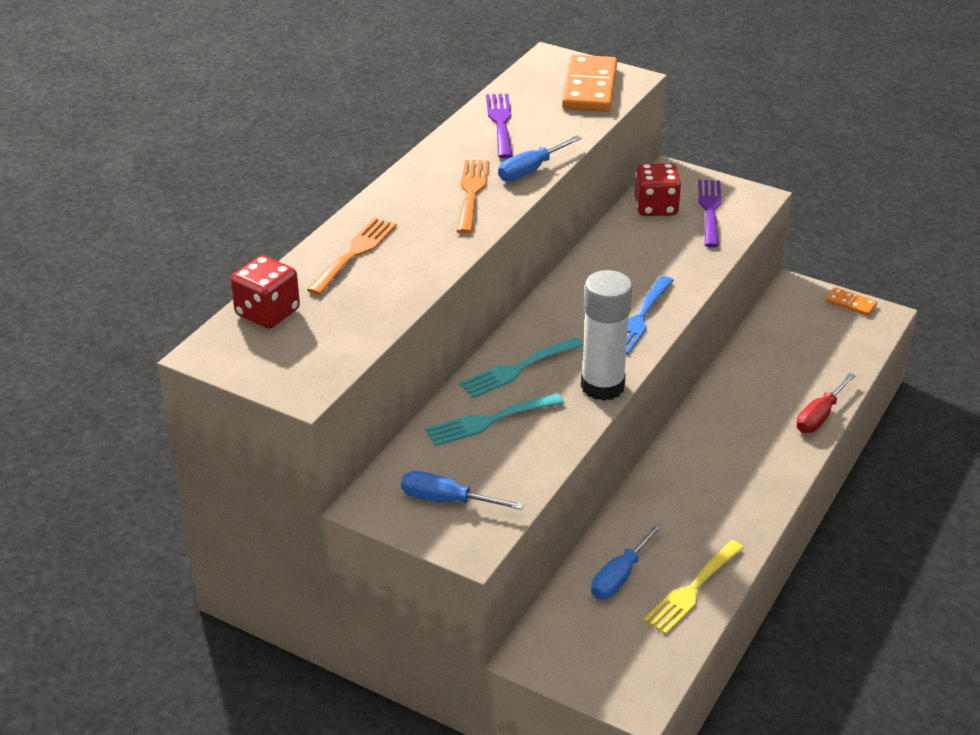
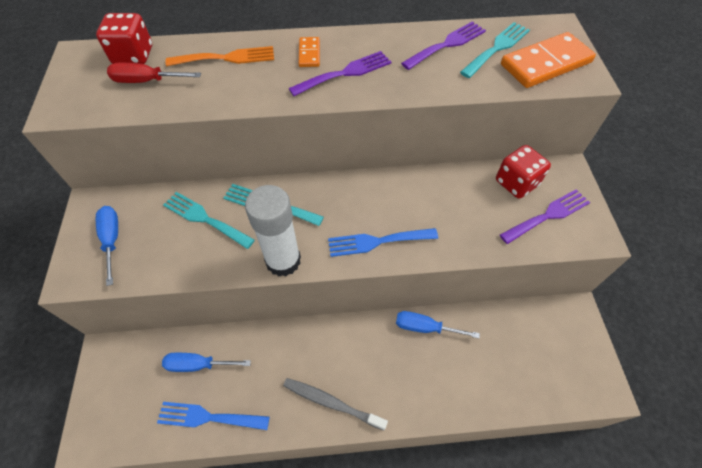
camera: 55 degrees right, 20 degrees up
orange fork [457,160,489,234] -> purple fork [288,51,391,96]
blue screwdriver [498,135,582,182] -> blue screwdriver moved to [396,311,480,338]
yellow fork [643,540,744,634] -> blue fork [157,402,269,430]
red screwdriver [796,373,856,433] -> red screwdriver moved to [107,63,201,83]
orange domino [826,287,877,316] -> orange domino moved to [299,37,320,67]
none -> grey toothbrush [283,378,388,431]
none -> turquoise fork [460,22,530,78]

